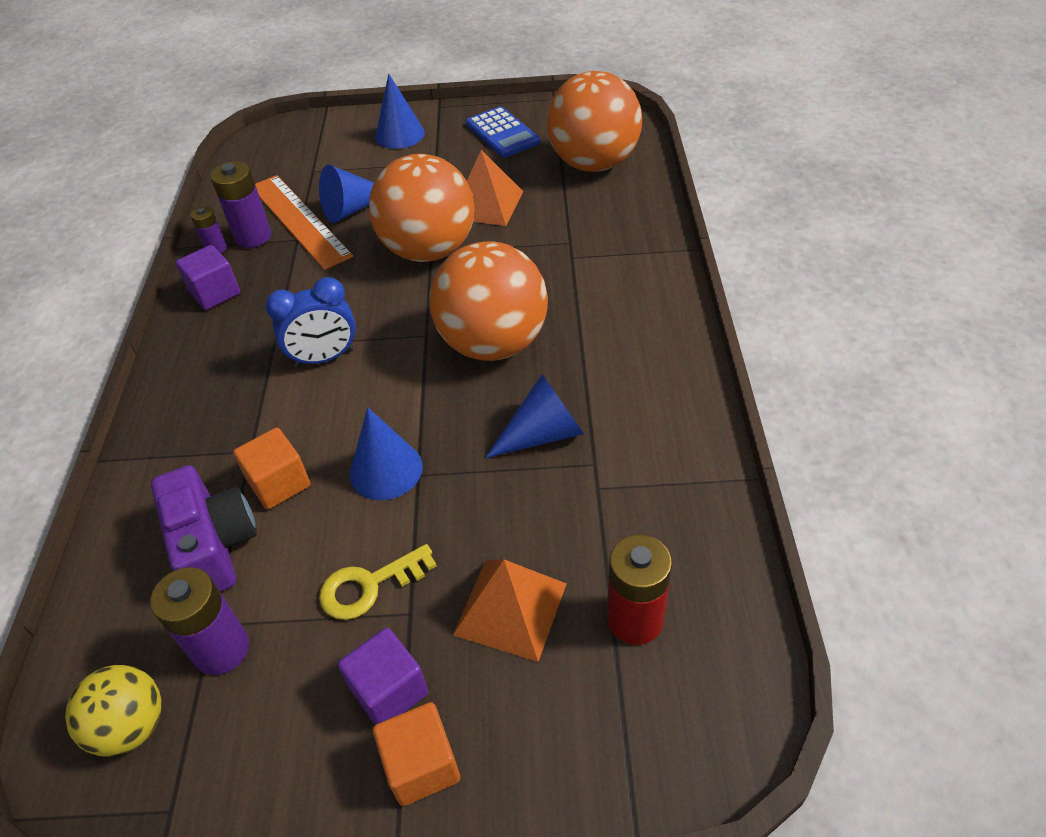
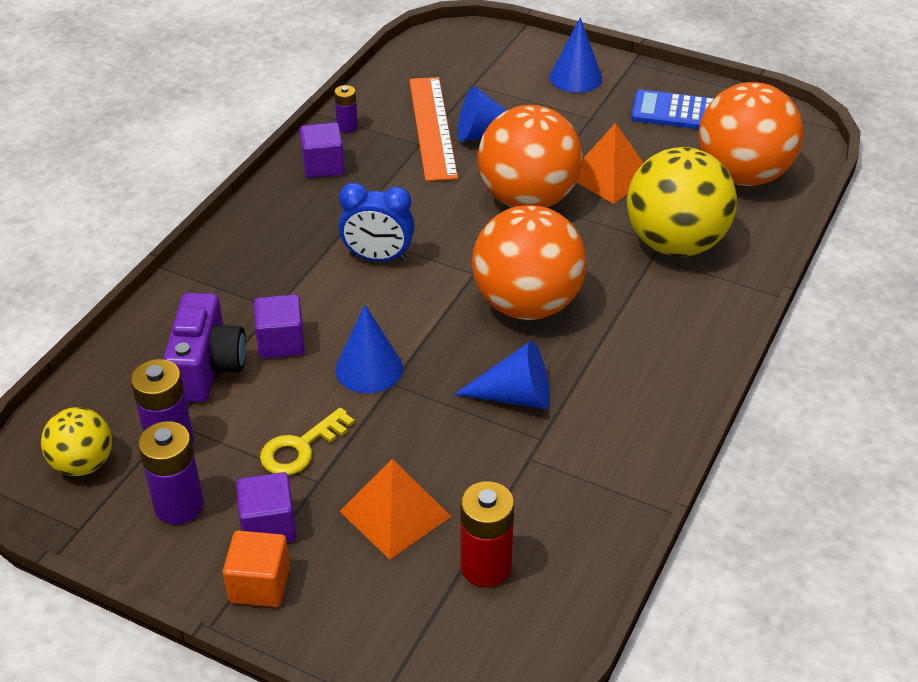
camera: 25 degrees right, 5 degrees down
purple battery [210,161,271,248] -> purple battery moved to [138,421,204,525]
orange cube [233,428,310,509] -> purple cube [254,294,305,359]
yellow key [319,544,437,620] -> yellow key turned 45 degrees counterclockwise [260,407,355,475]
blue calculator [466,106,541,158] -> blue calculator turned 105 degrees clockwise [631,90,714,129]
none -> yellow ball [627,147,737,257]

